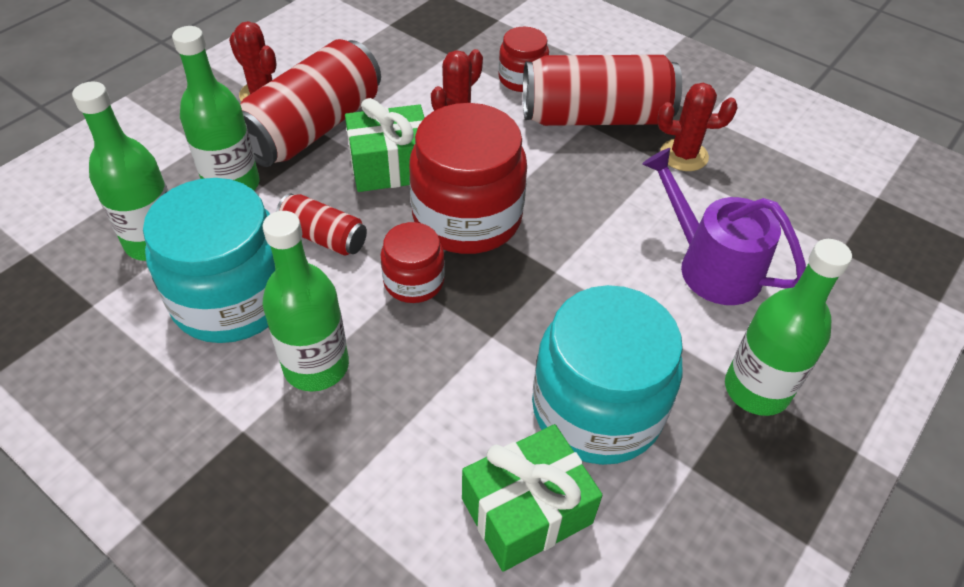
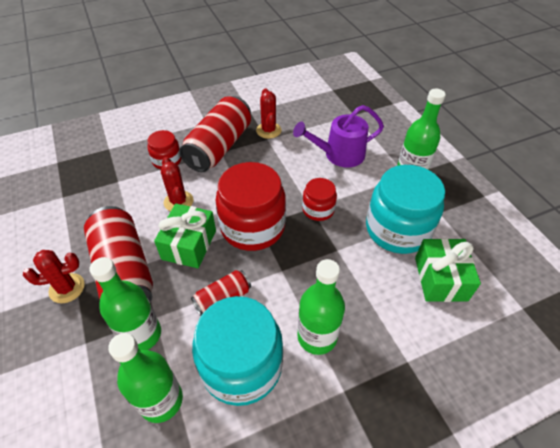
camera: 60 degrees left, 0 degrees up
red jar [380,222,445,303] -> red jar moved to [302,178,337,221]
red cactus [657,83,738,171] -> red cactus turned 45 degrees counterclockwise [256,88,282,139]

